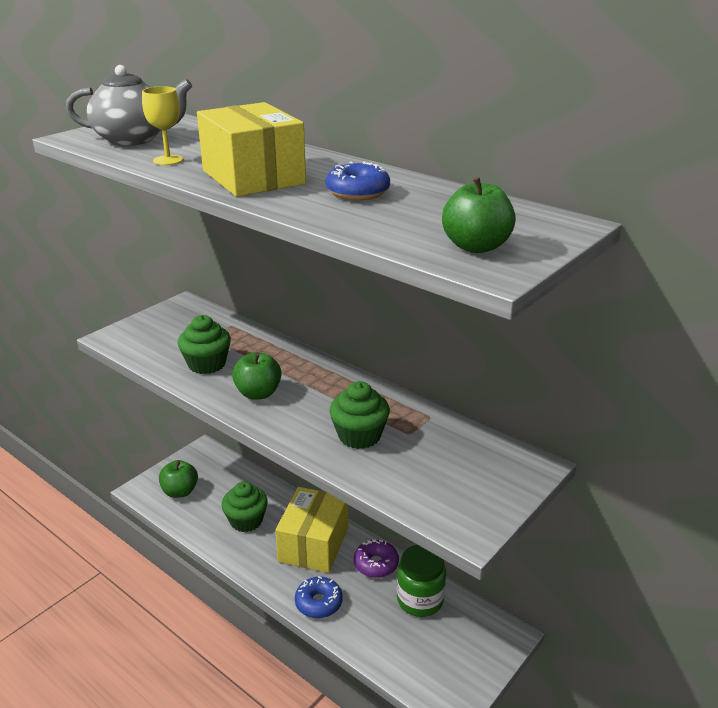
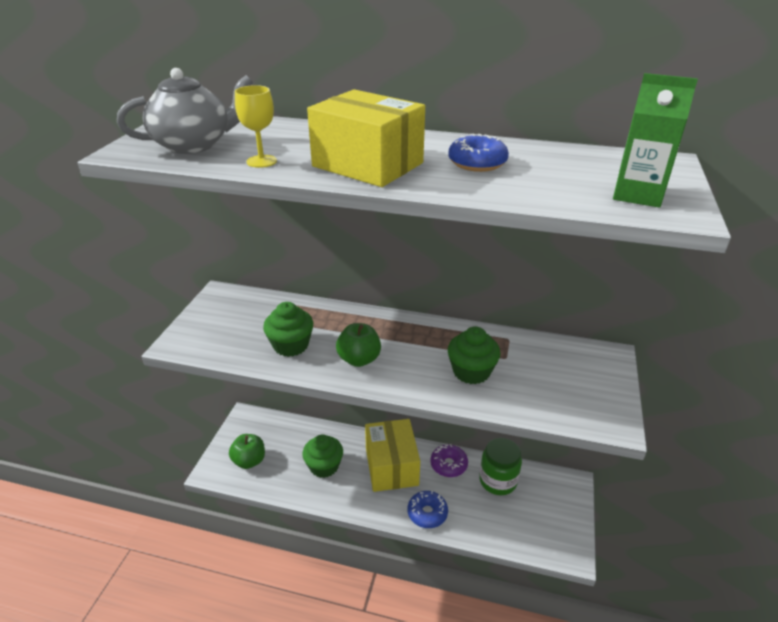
camera: 25 degrees left, 5 degrees up
green apple [442,177,516,253] -> green carton [613,73,698,208]

